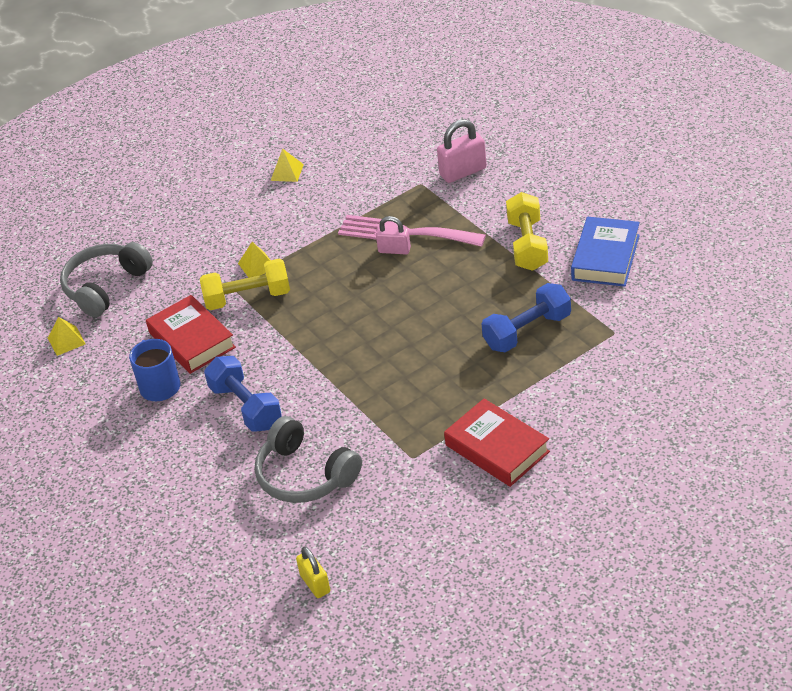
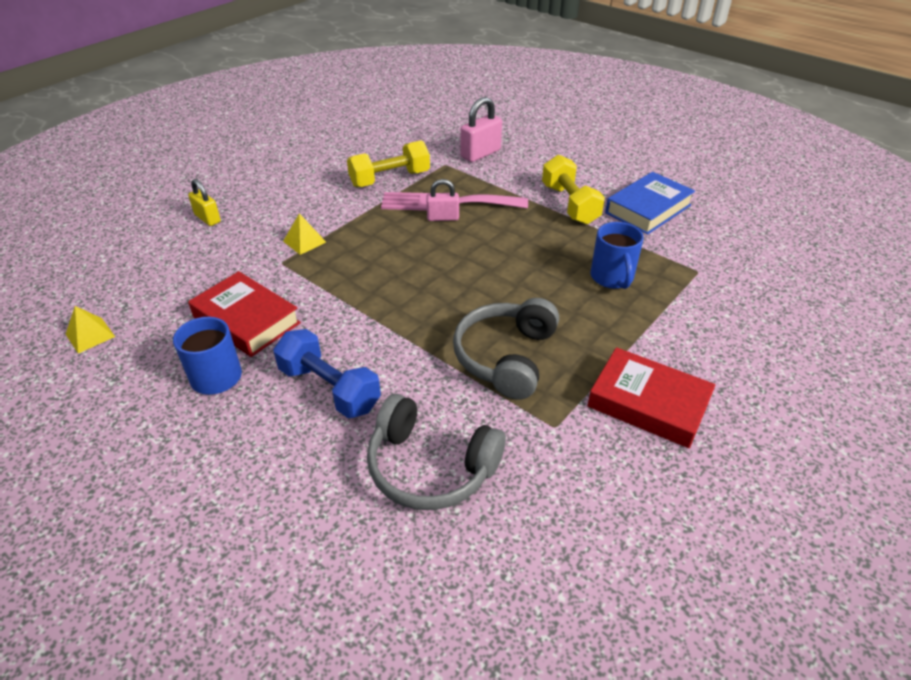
camera: 20 degrees left, 0 degrees up
grey headphones [60,242,153,317] -> grey headphones moved to [453,298,559,400]
yellow dumbbell [200,259,290,310] -> yellow dumbbell moved to [347,140,430,187]
yellow pyramid [270,149,304,182] -> none
yellow padlock [296,546,330,598] -> yellow padlock moved to [188,179,221,226]
blue dumbbell [482,283,571,352] -> blue mug [590,222,644,289]
blue book [571,217,640,287] -> blue book turned 45 degrees clockwise [605,172,695,235]

